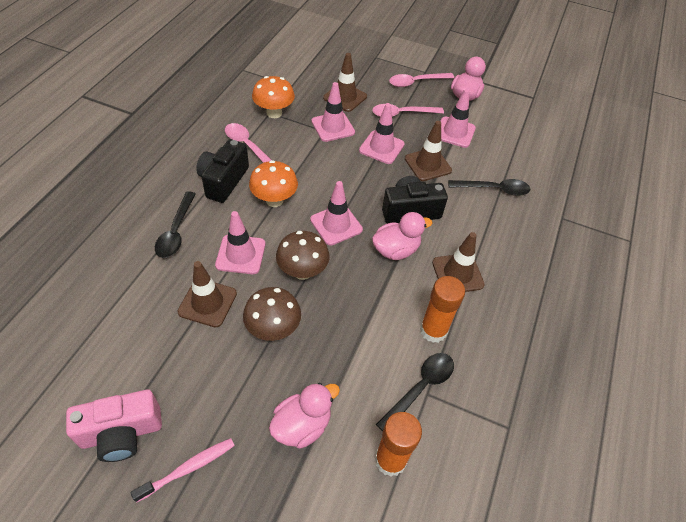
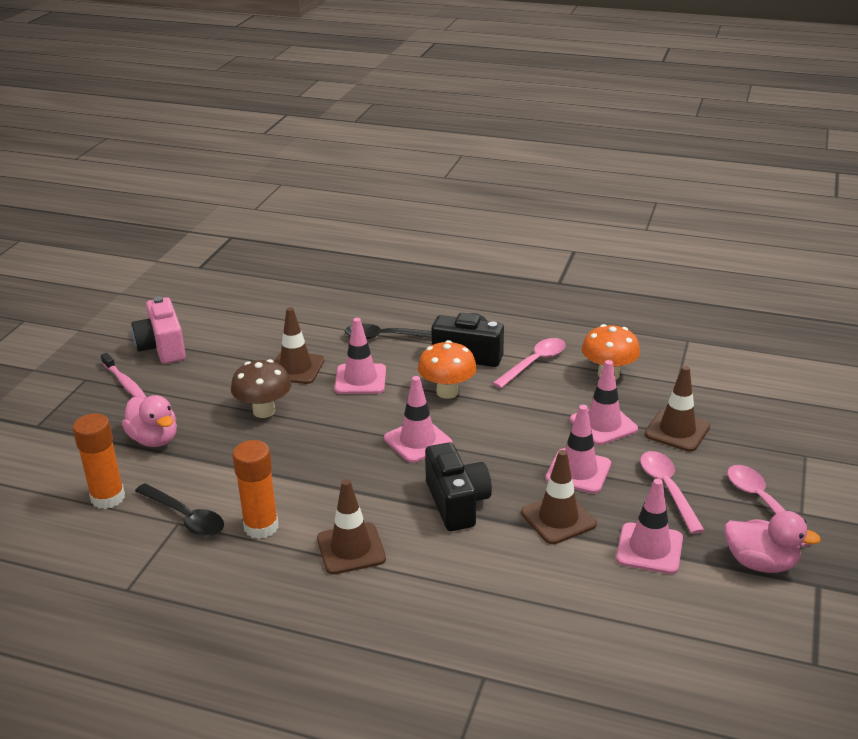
camera: 90 degrees right, 20 degrees down
brown mushroom [276,231,329,280] -> none
pink duck [372,212,432,260] -> none
black spoon [448,179,530,196] -> none

